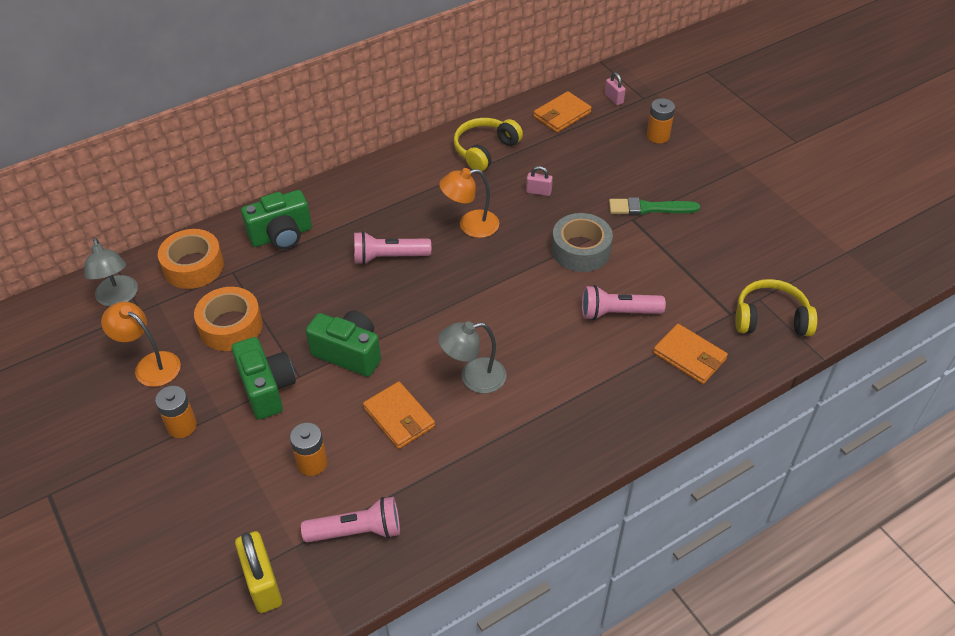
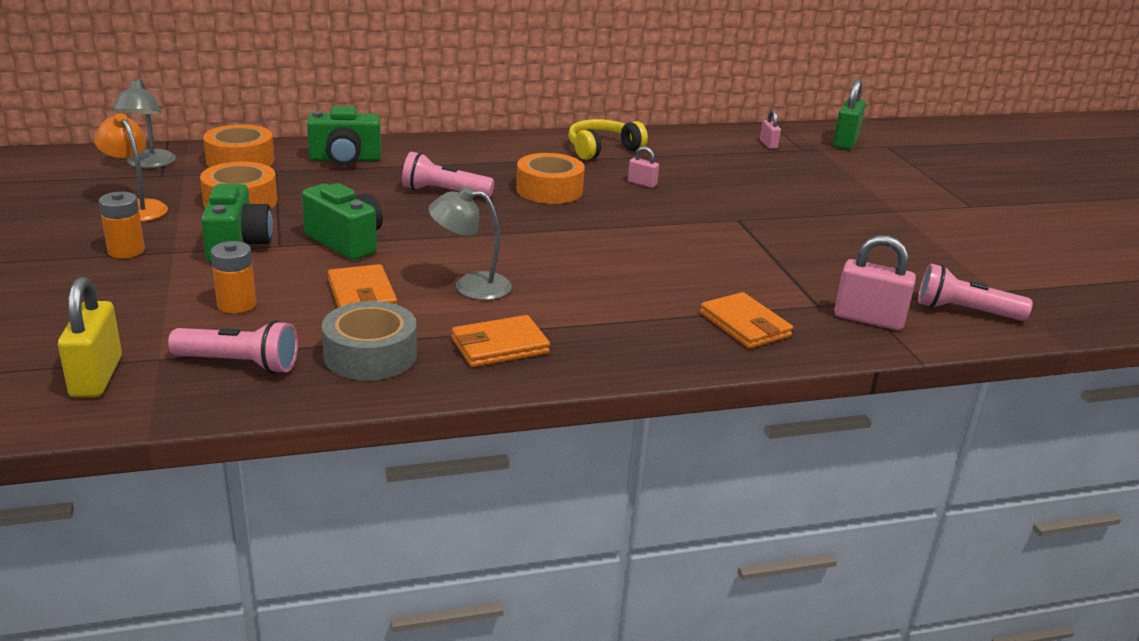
camera: 15 degrees right, 20 degrees down
orange lamp [439,168,499,238] -> orange tape [516,153,585,204]
orange wallet [533,91,592,133] -> orange wallet moved to [452,315,550,367]
grey tape [552,213,613,272] -> grey tape moved to [322,301,417,381]
pink flashlight [582,285,666,320] -> pink flashlight moved to [918,263,1033,321]
green brush [609,197,700,215] -> none
orange battery [647,98,675,143] -> none
yellow headphones [735,279,817,336] -> pink padlock [834,235,916,330]
none -> green padlock [833,79,866,150]

